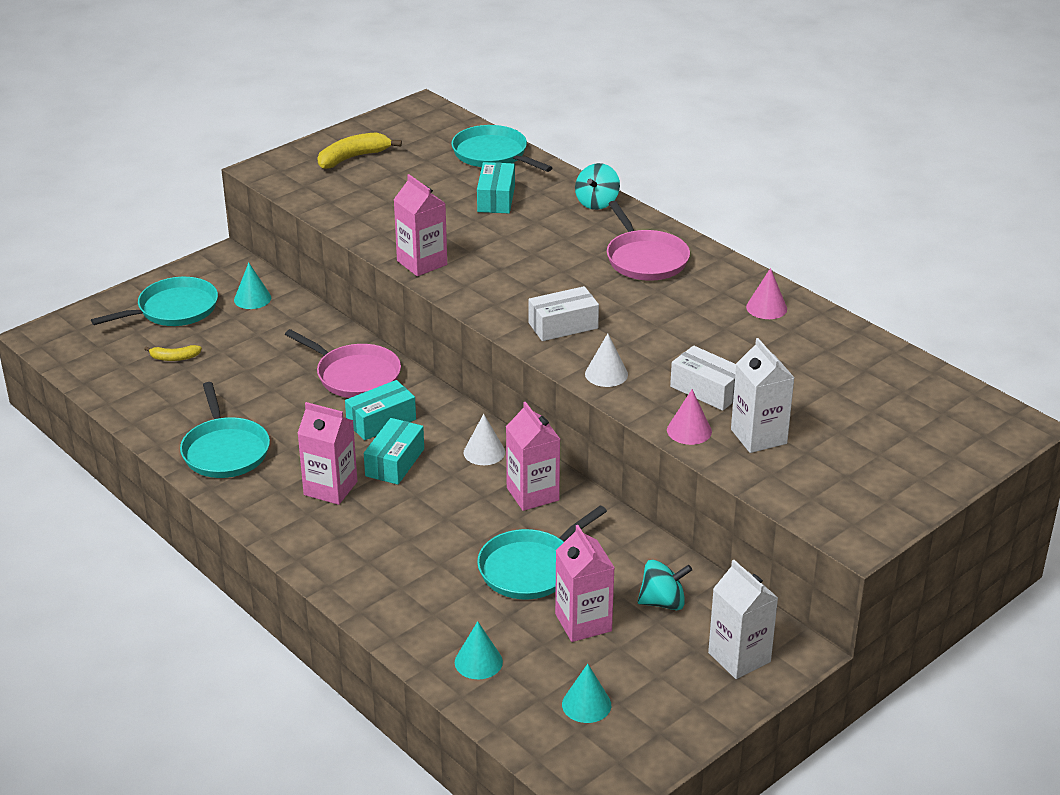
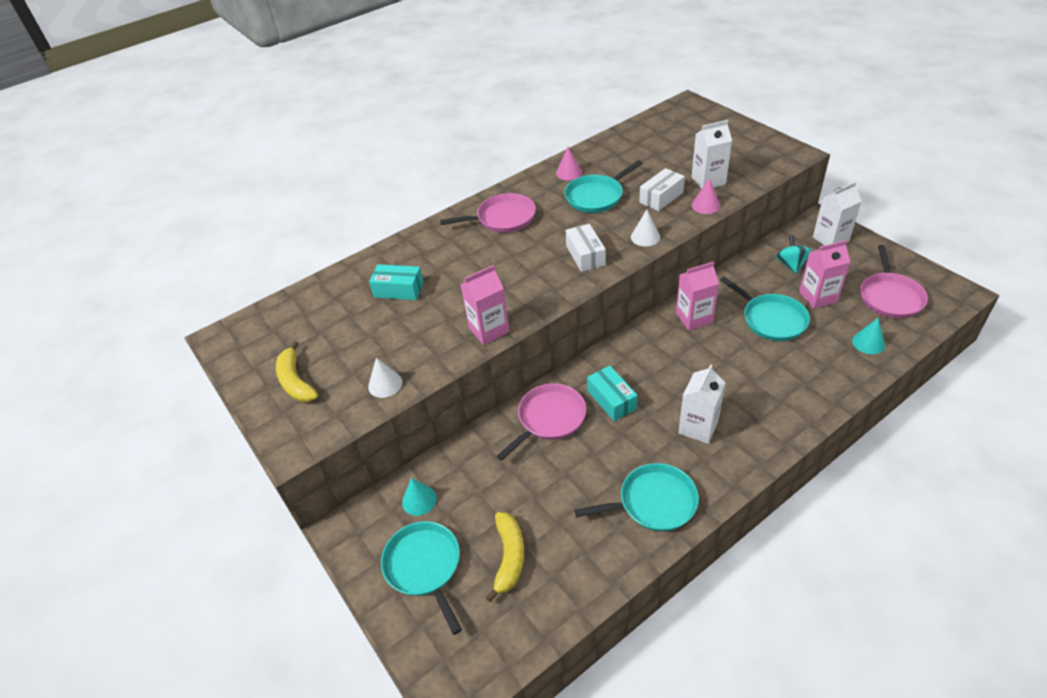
camera: 80 degrees left, 10 degrees up
yellow banana [145,345,202,361] -> yellow banana [486,512,524,602], size x1.74
pink carton [297,402,357,505] -> white carton [678,365,726,444]
turquoise box [364,418,424,485] -> none
turquoise pan [452,125,552,172] -> turquoise pan moved to [564,160,643,213]
white cone [464,414,505,465] -> white cone moved to [368,358,402,398]
turquoise cone [562,664,611,723] -> pink pan [860,245,928,318]
turquoise spinning top [575,163,620,210] -> none

